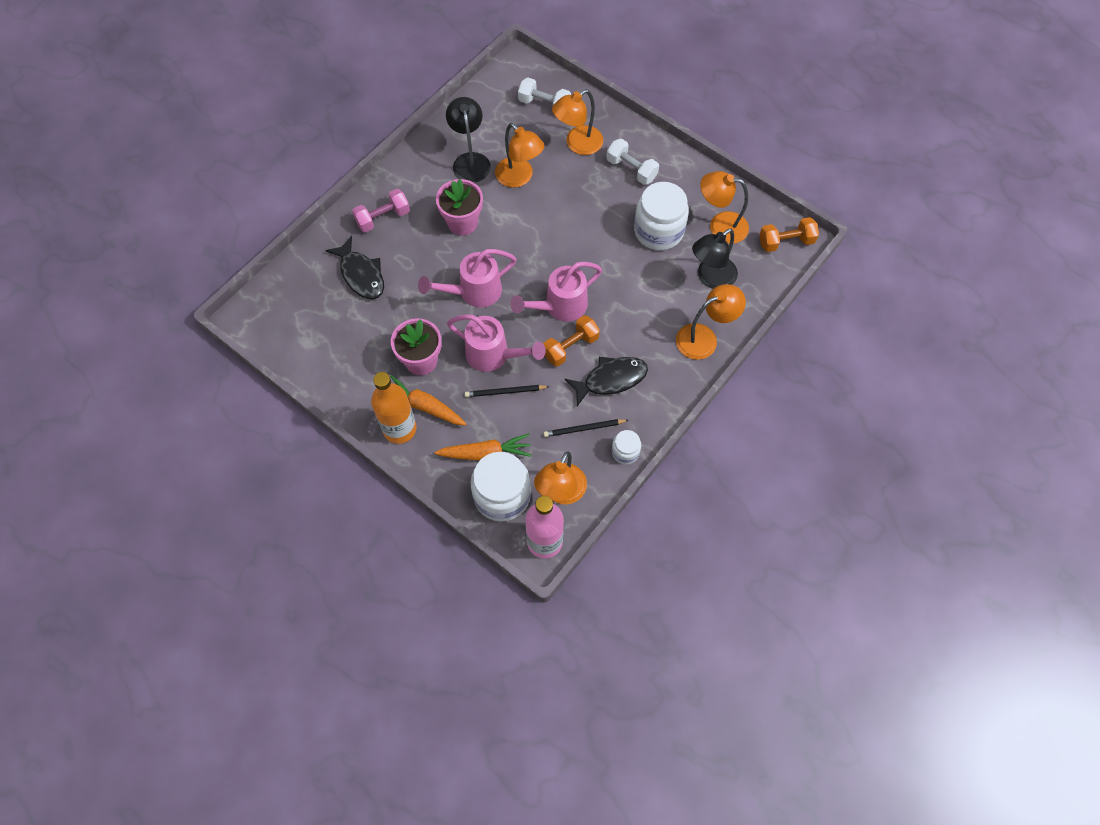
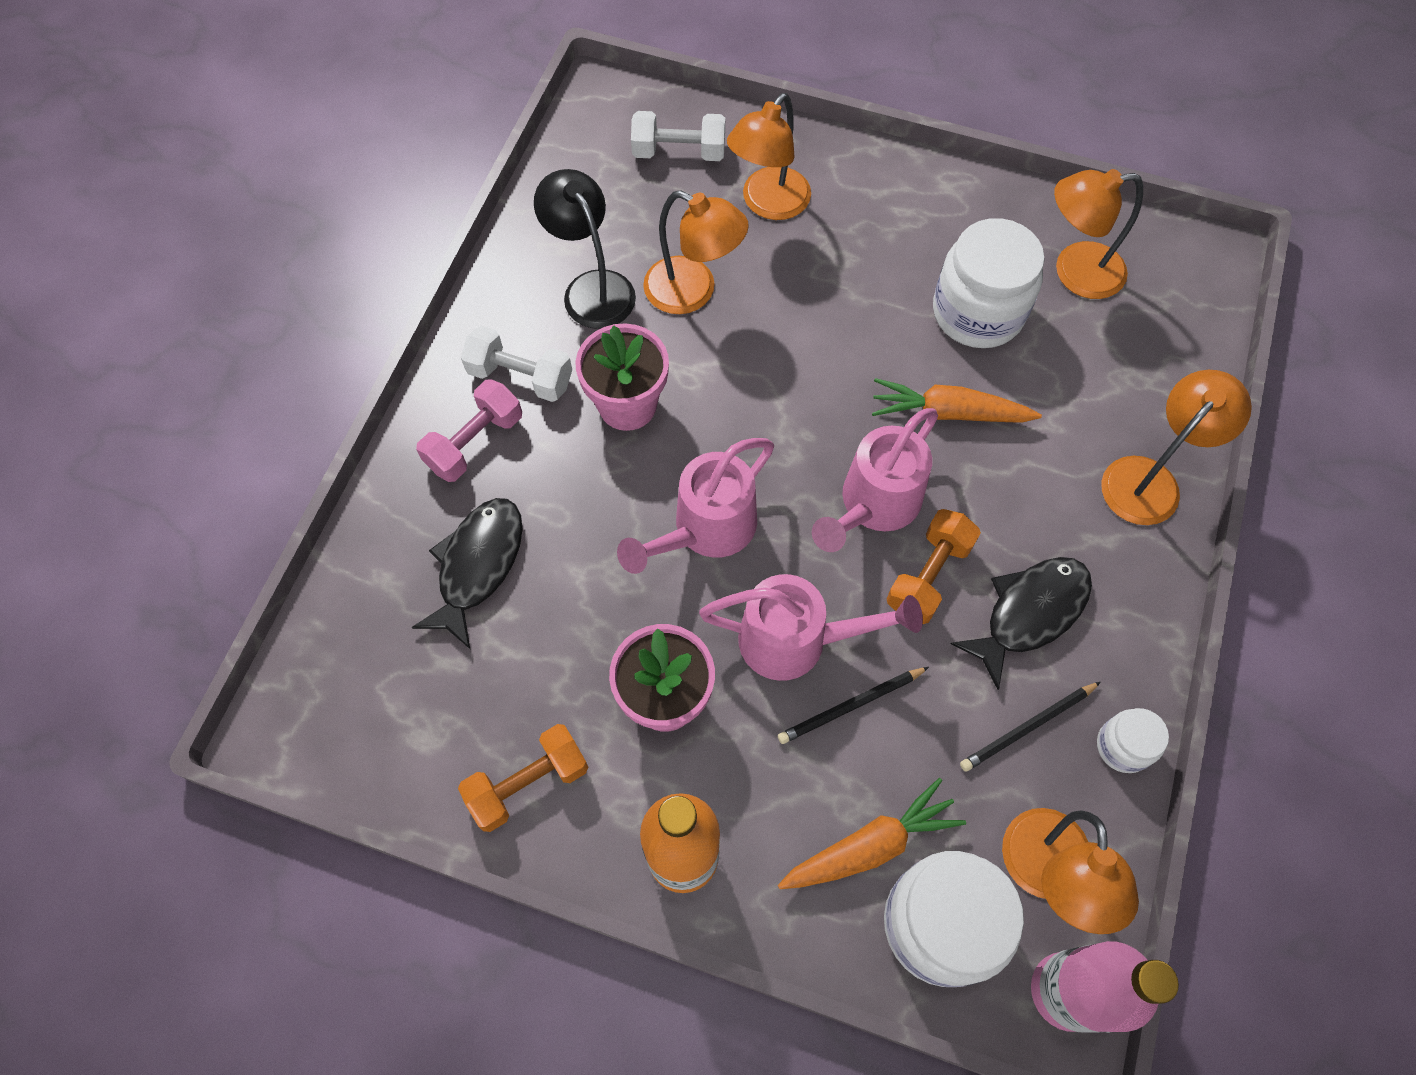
camera: 20 degrees left, 0 degrees up
black fish [325,236,384,299] -> black fish turned 105 degrees counterclockwise [411,498,523,649]
orange carrot [390,375,466,426] -> orange carrot moved to [872,378,1042,423]
white dumbbell [606,139,659,185] -> white dumbbell moved to [461,326,572,402]
black lamp [692,228,738,289] -> none
orange dumbbell [759,217,819,252] -> orange dumbbell moved to [458,724,588,832]

